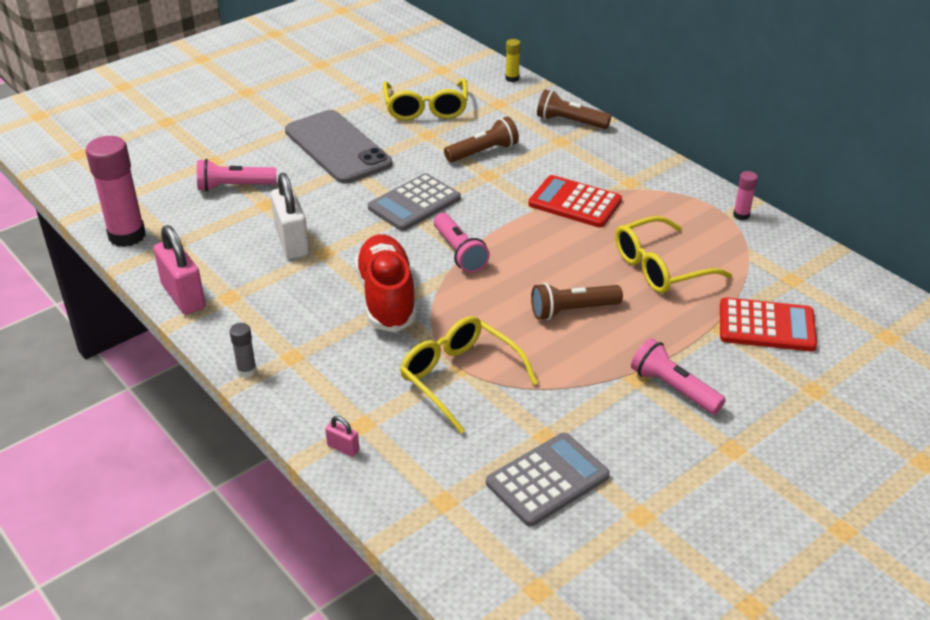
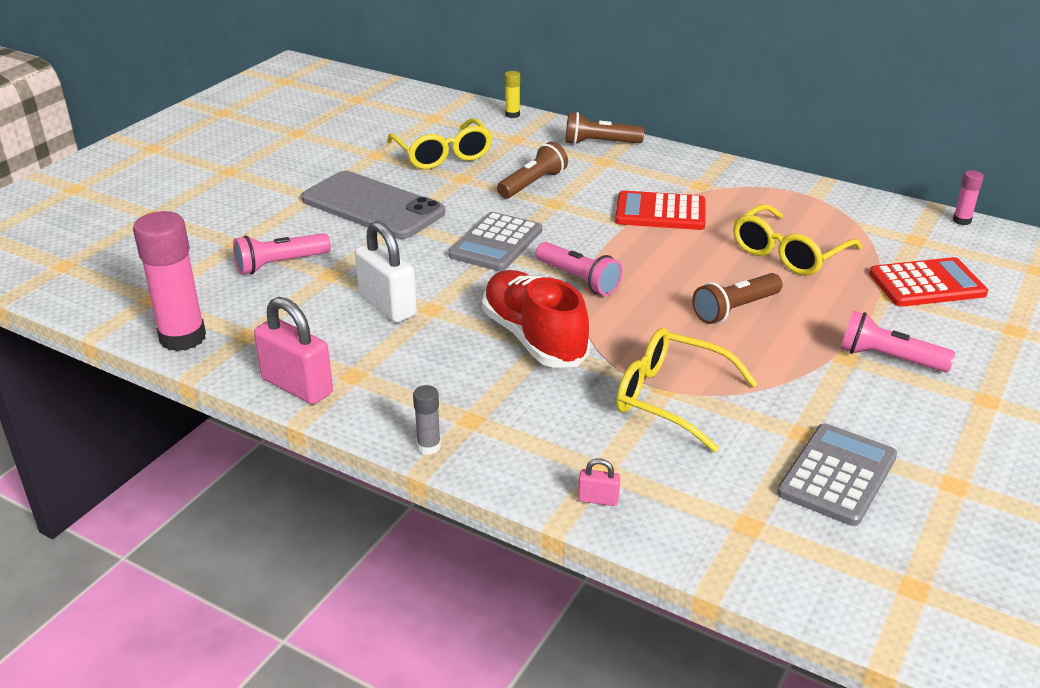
camera: 20 degrees left, 5 degrees down
pink glue stick [733,171,758,220] -> pink glue stick moved to [953,170,984,225]

